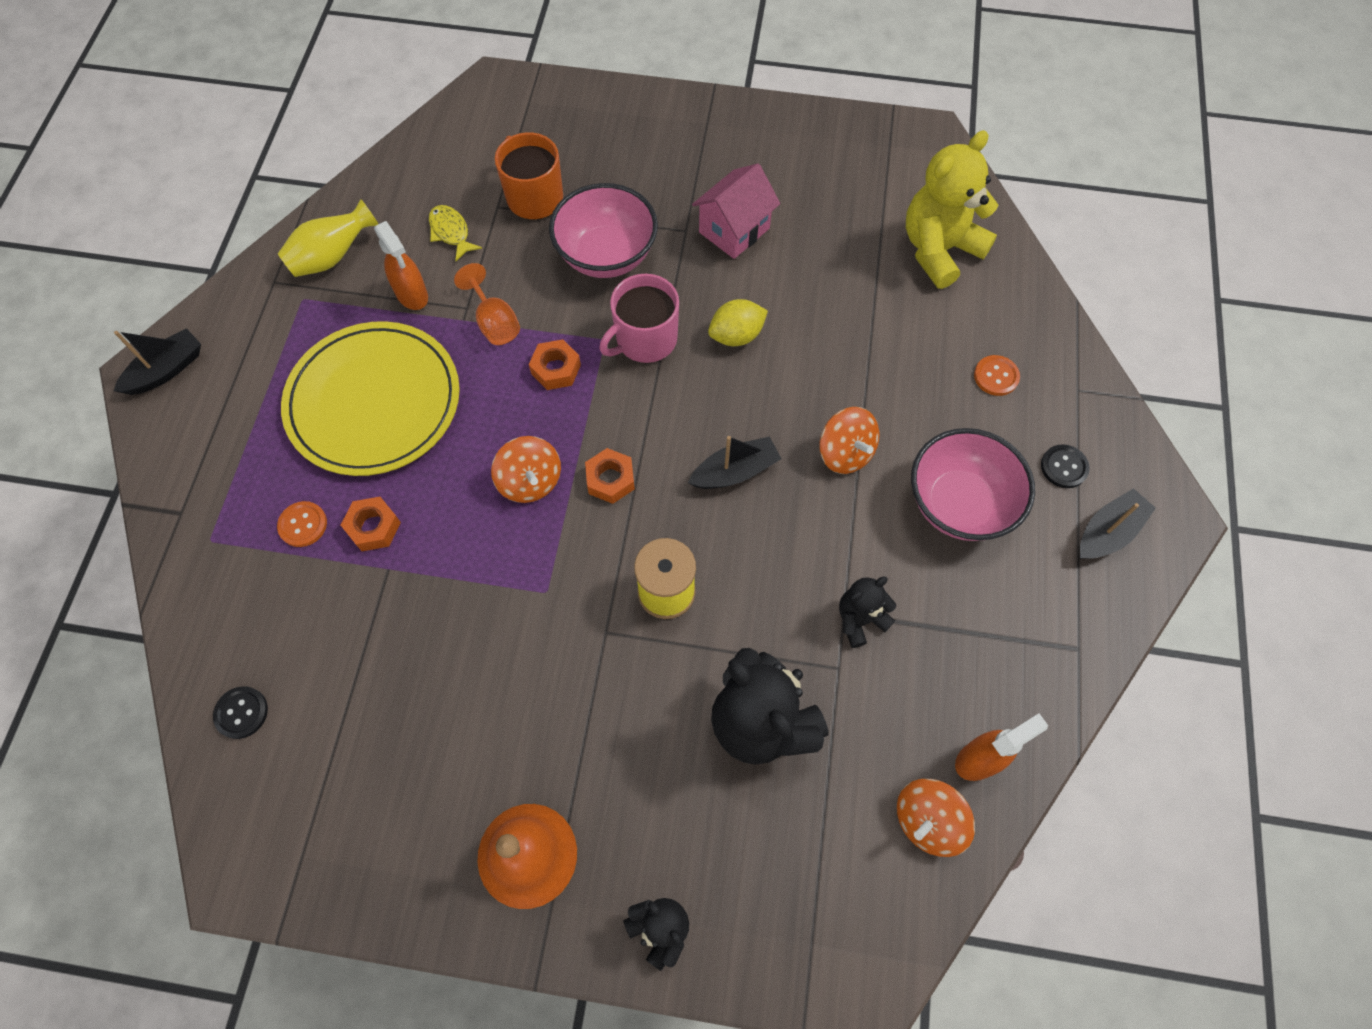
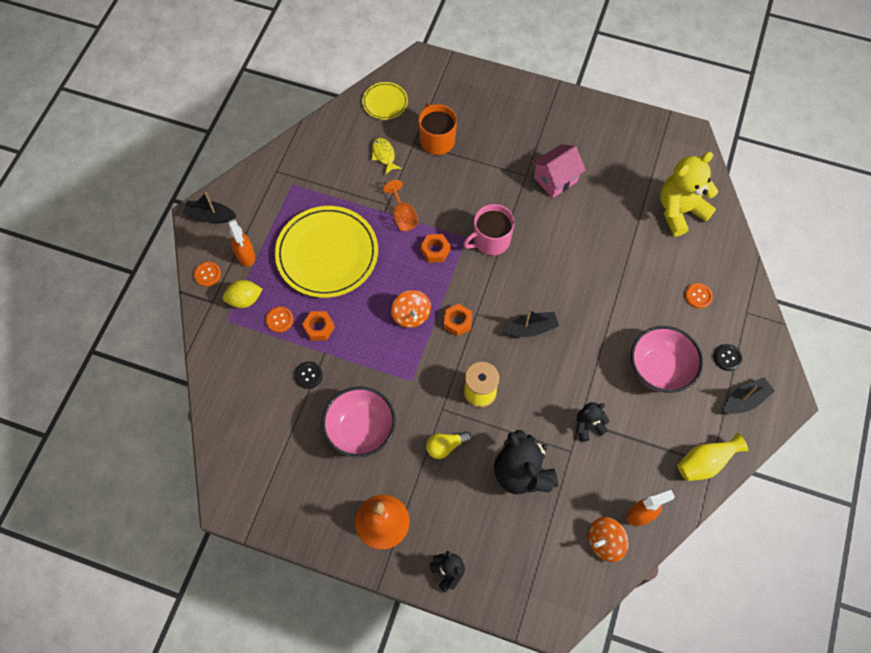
camera: 10 degrees right, 0 degrees up
black boat [114,328,201,395] -> black boat turned 135 degrees counterclockwise [182,192,236,223]
black button [213,686,268,739] -> black button moved to [294,362,323,389]
yellow vase [278,199,378,277] -> yellow vase moved to [677,433,748,481]
orange spray bottle [374,221,428,310] -> orange spray bottle moved to [228,219,255,267]
pink bowl [549,183,658,278] -> pink bowl moved to [322,387,396,457]
yellow lemon [708,299,768,346] -> yellow lemon moved to [223,280,263,308]
orange spinning top [820,407,879,474] -> none
none -> orange button [194,261,221,287]
none -> yellow plate [362,82,408,120]
none -> yellow light bulb [426,431,472,459]

